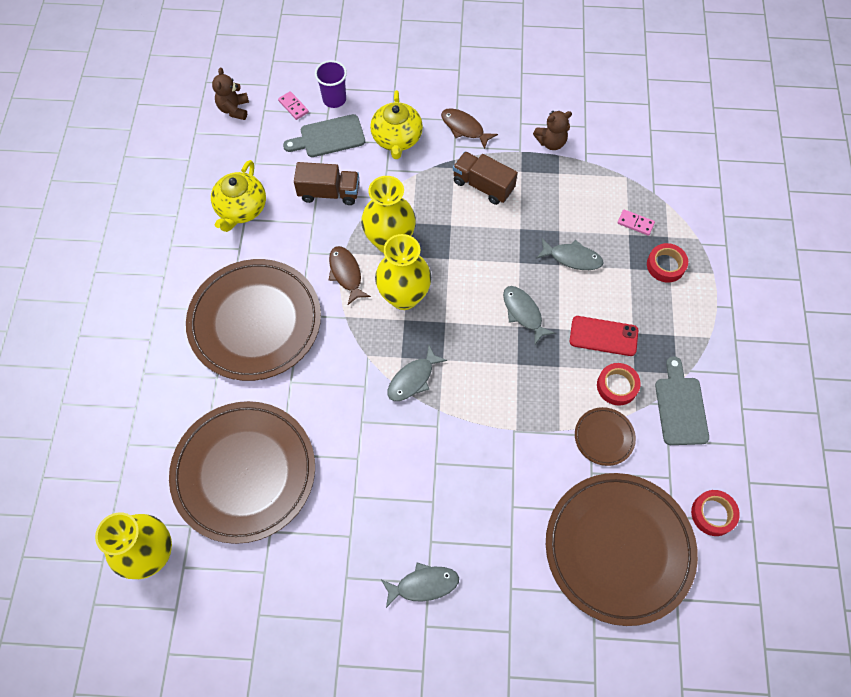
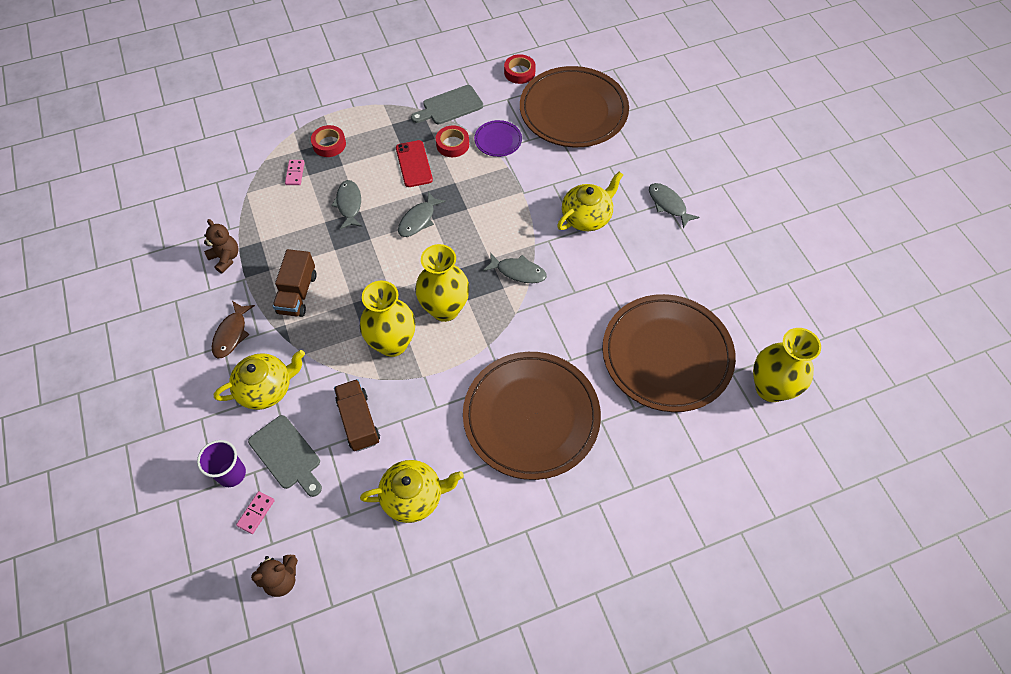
camera: 115 degrees left, 5 degrees down
brown fish [329,246,371,305] -> none
brown plate [575,407,636,466] -> purple plate [474,120,522,157]
none -> yellow teapot [557,171,623,231]

